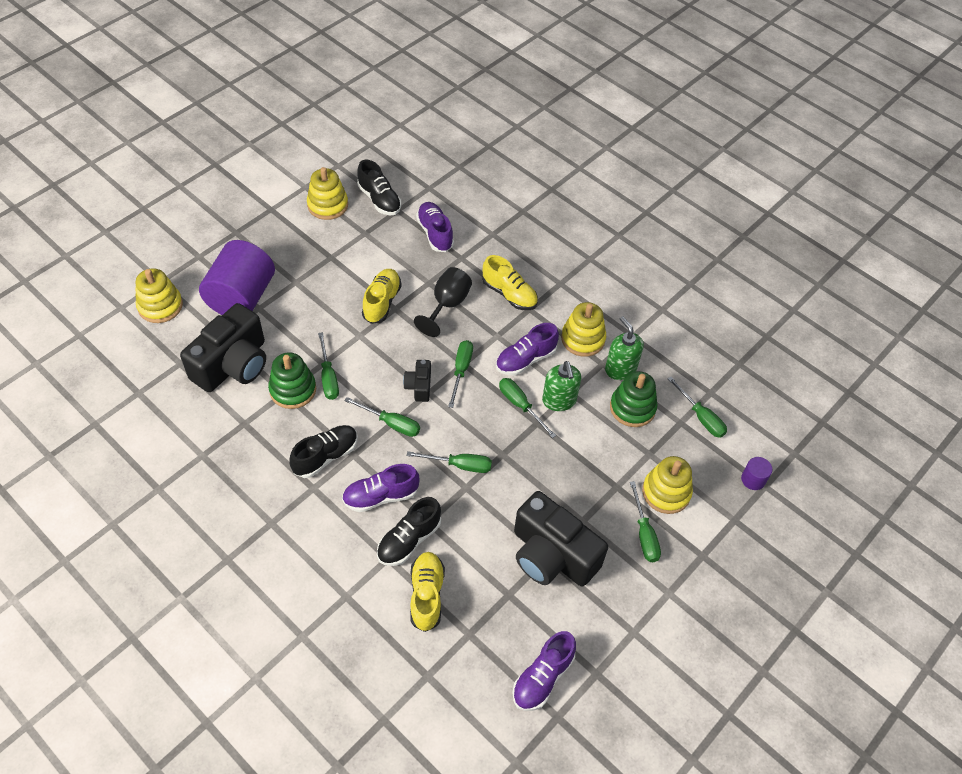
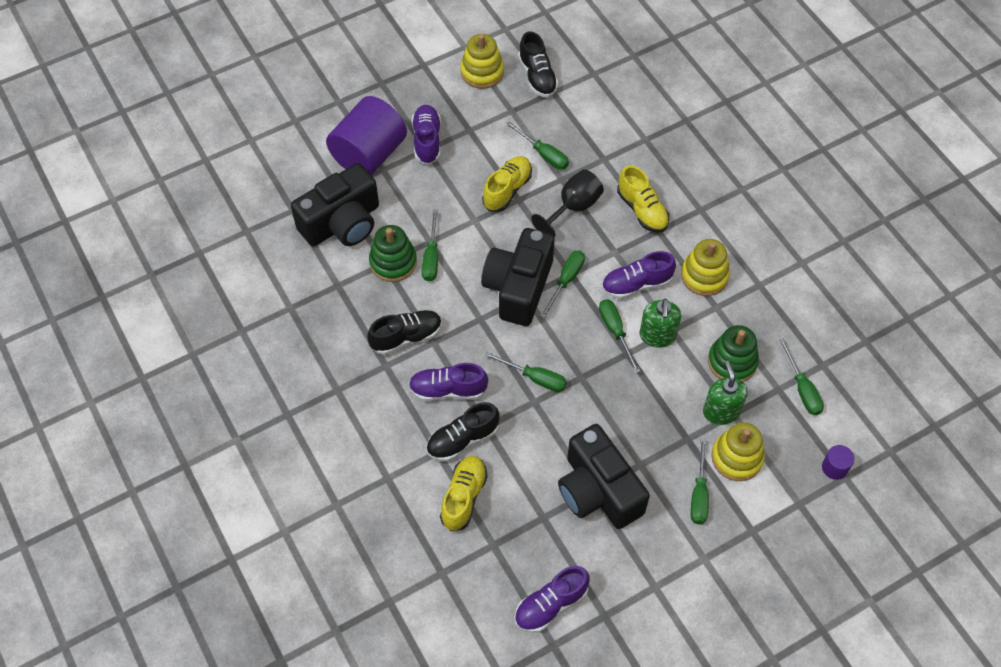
camera: 20 degrees right, 5 degrees up
yellow stacking toy [135,268,183,323] -> none
green screwdriver [344,397,420,437] -> green screwdriver moved to [506,121,569,170]
black camera [403,360,431,402] -> black camera [481,228,555,326], size x2.17
purple shoe [416,202,454,252] -> purple shoe moved to [412,105,441,165]
green soap dispenser [605,316,644,380] -> green soap dispenser moved to [703,361,748,425]

